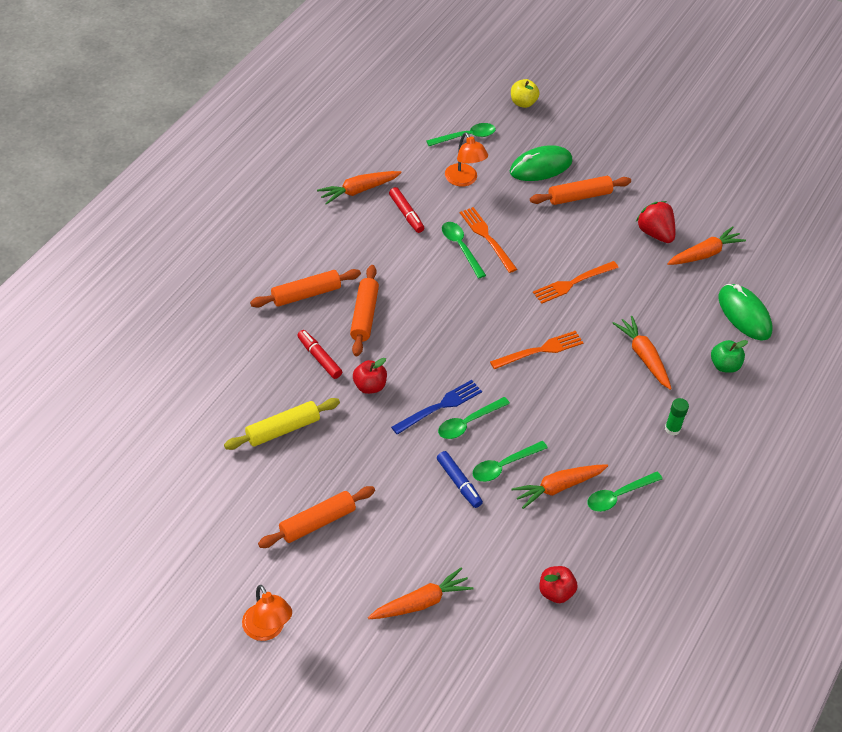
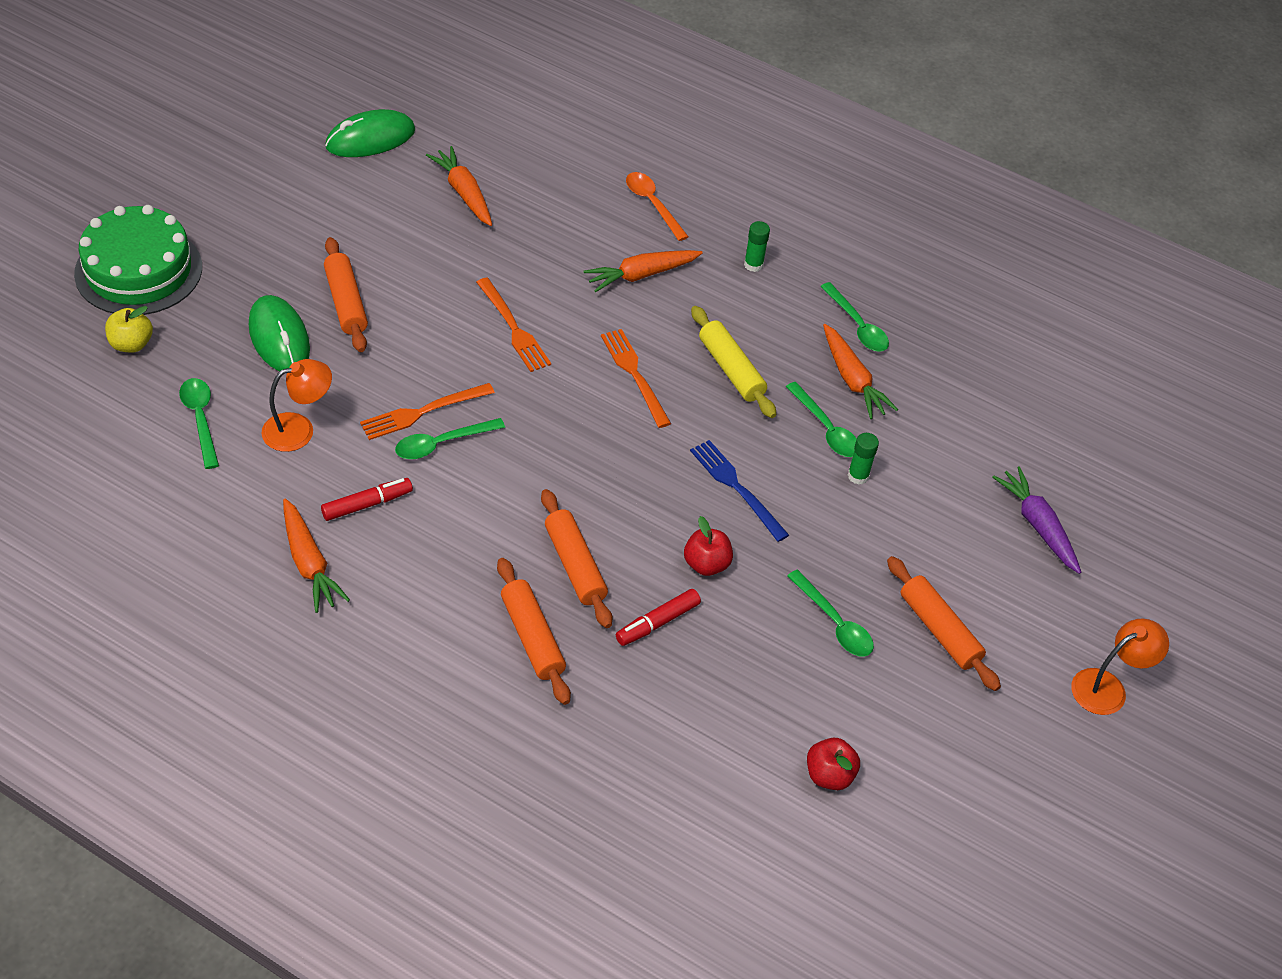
camera: 90 degrees left, 0 degrees up
yellow rolling pin [224,398,340,450] -> yellow rolling pin moved to [691,306,776,418]
orange rolling pin [350,265,379,356] -> orange rolling pin turned 60 degrees clockwise [541,489,612,628]
orange carrot [368,568,474,619] -> purple carrot [992,466,1081,574]
blue marker [437,451,483,508] -> green glue stick [848,433,879,485]
green spoon [438,397,510,439] -> green spoon moved to [787,570,874,657]
red apple [539,566,577,603] -> red apple moved to [807,738,860,790]
red strawberry [636,201,675,243] -> none
green apple [711,340,748,373] -> orange spoon [626,172,689,241]
green mouse [719,284,773,340] -> green mouse moved to [325,109,415,157]
none -> green cake [74,205,202,315]

